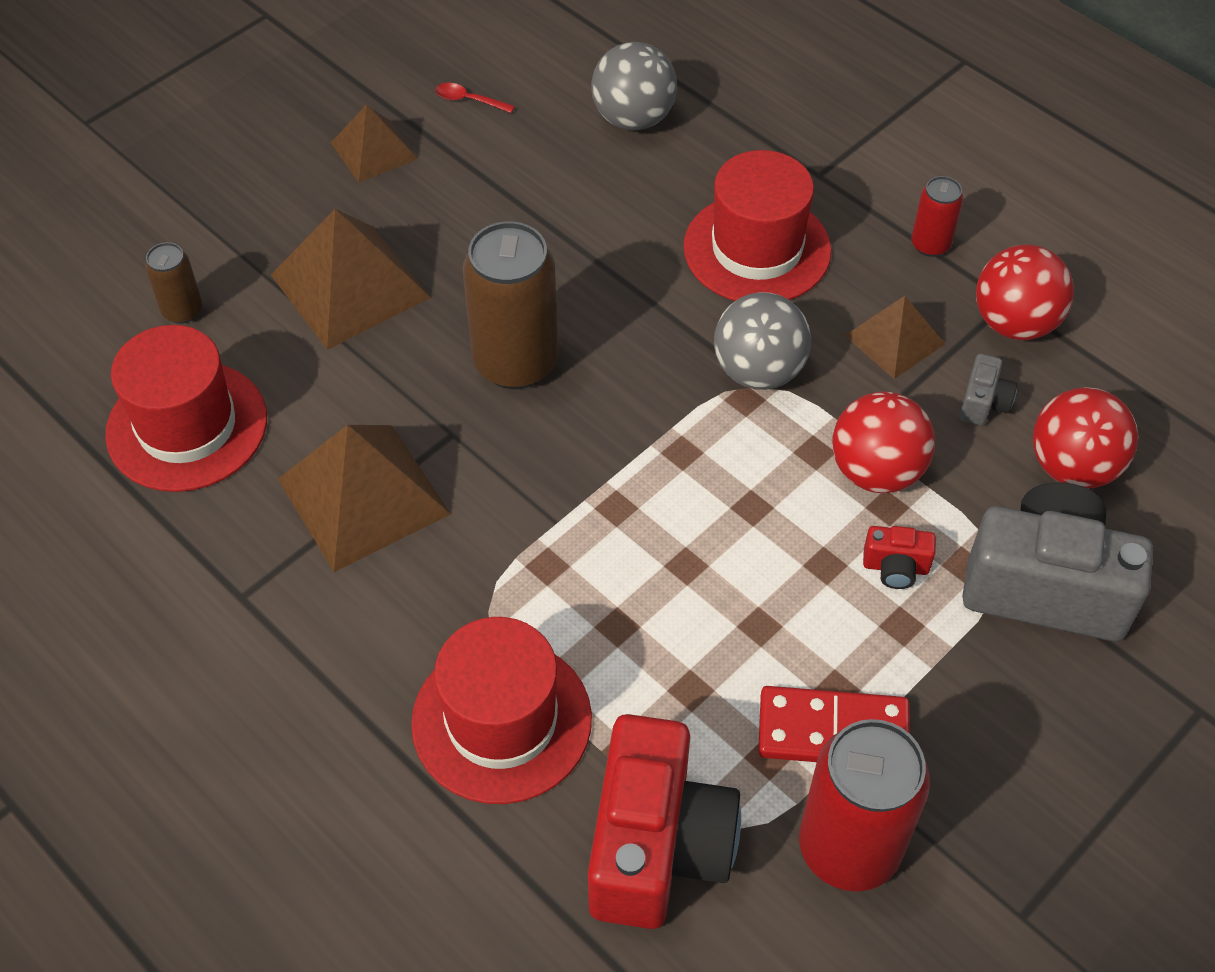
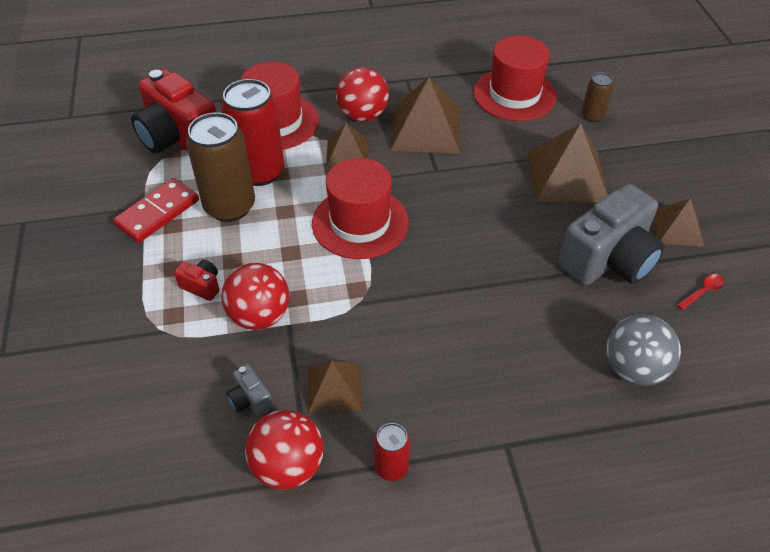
camera: 125 degrees right, 5 degrees down
brown can [463,221,558,389] -> brown can moved to [186,112,255,222]
red hat [683,150,831,301] -> red hat moved to [312,158,409,259]
grey ball [714,292,811,390] -> none
red can [799,719,930,891] -> red can moved to [221,79,284,186]
red camera [863,526,936,589] -> red camera turned 75 degrees clockwise [174,260,220,301]
grey camera [962,482,1153,641] -> grey camera moved to [558,184,665,285]
red ball [1033,387,1138,488] -> red ball moved to [336,67,389,122]
none -> brown pyramid [326,123,368,167]

